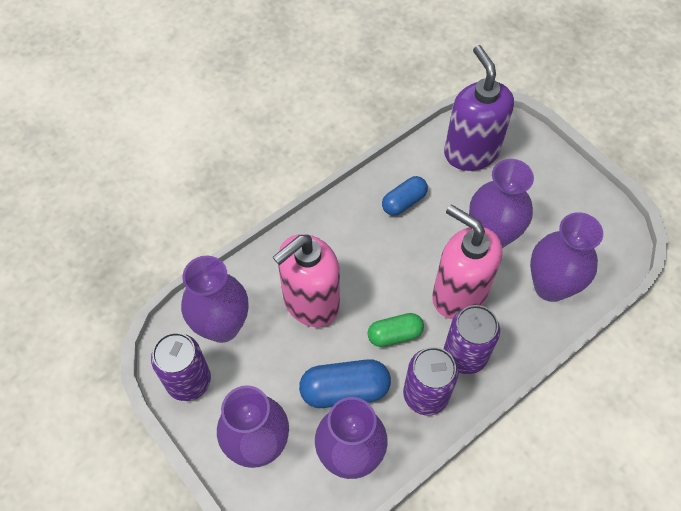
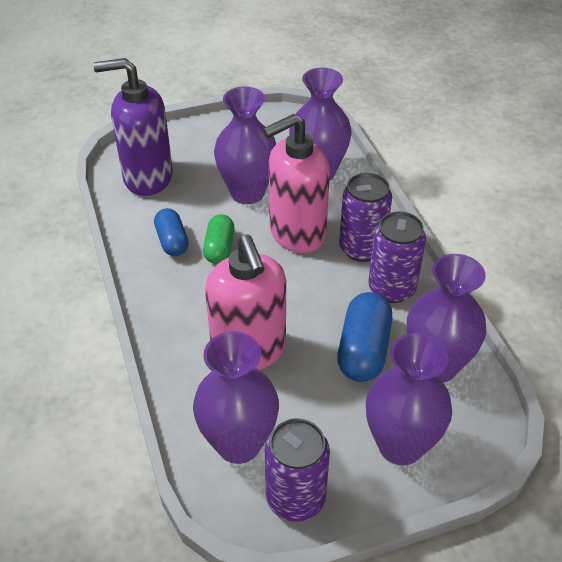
camera: 70 degrees left, 15 degrees down
green capsule [367,313,424,347] -> green capsule moved to [203,214,234,264]

